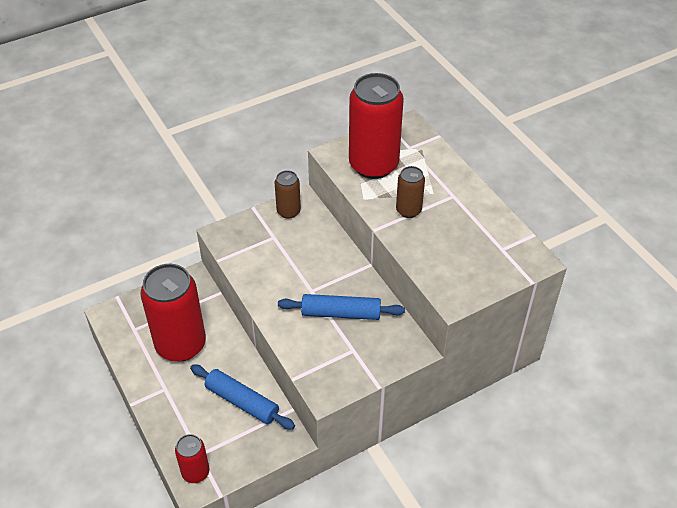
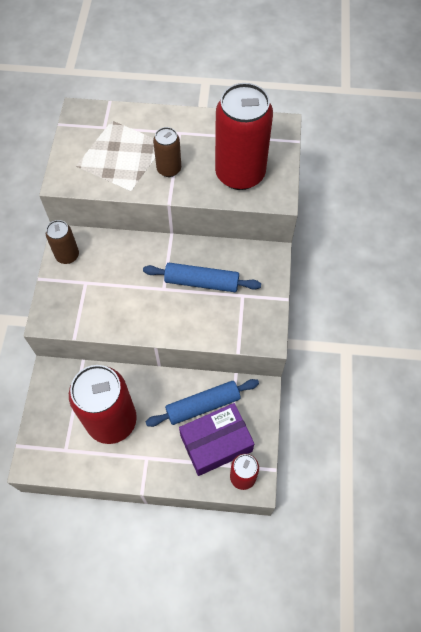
camera: 55 degrees left, 15 degrees up
blue rolling pin [278,294,405,320] -> blue rolling pin turned 60 degrees clockwise [143,263,261,292]
red can [349,73,404,179] -> red can moved to [215,83,273,190]
none -> purple box [179,403,254,476]

